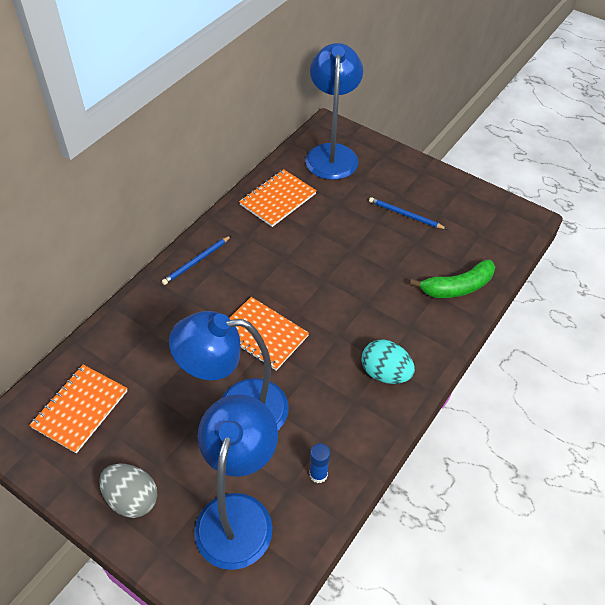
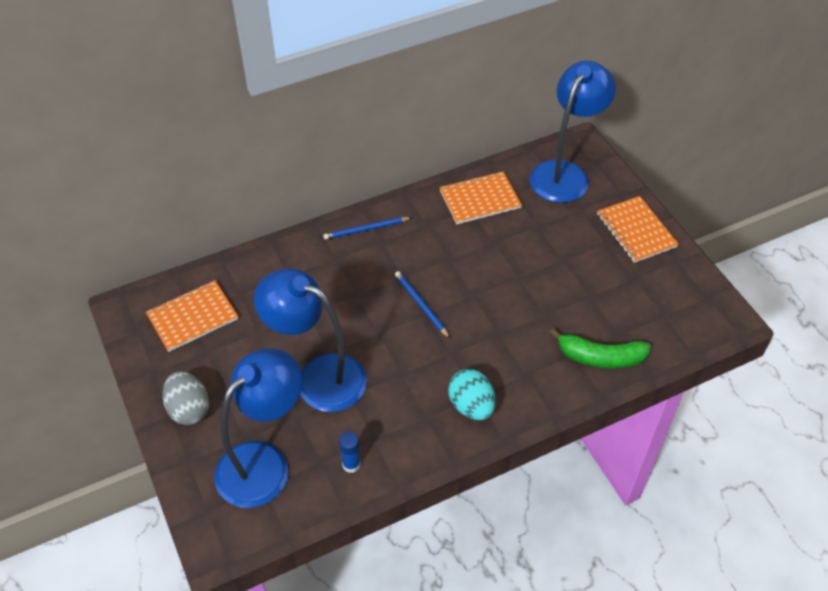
camera: 30 degrees right, 0 degrees up
orange notebook [229,297,309,371] -> orange notebook moved to [597,196,678,263]
blue pencil [369,197,447,229] -> blue pencil moved to [395,271,450,338]

